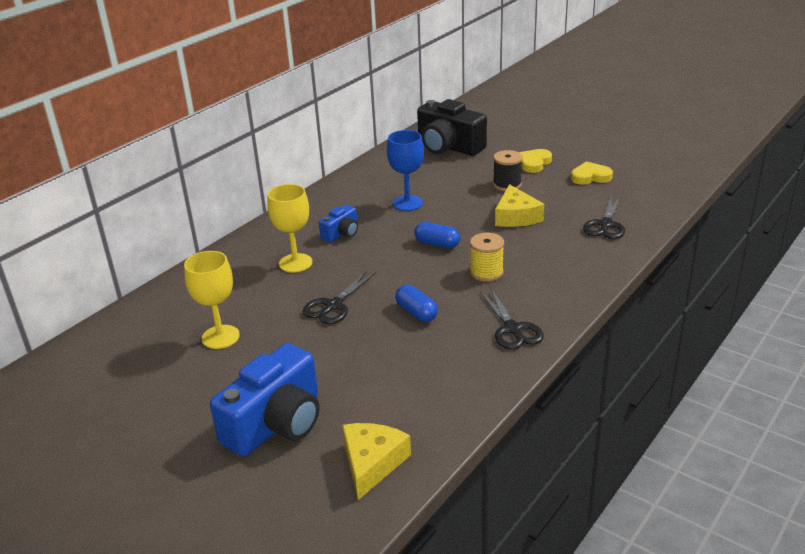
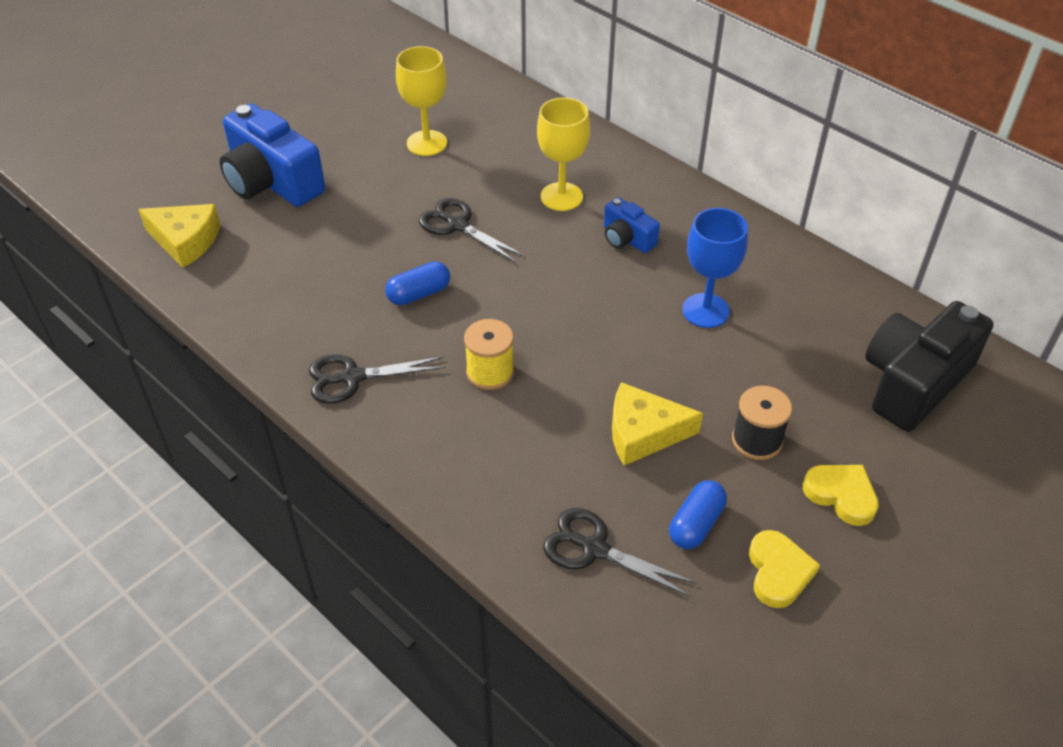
camera: 95 degrees right, 15 degrees up
blue capsule [414,222,460,248] -> blue capsule moved to [669,480,727,549]

